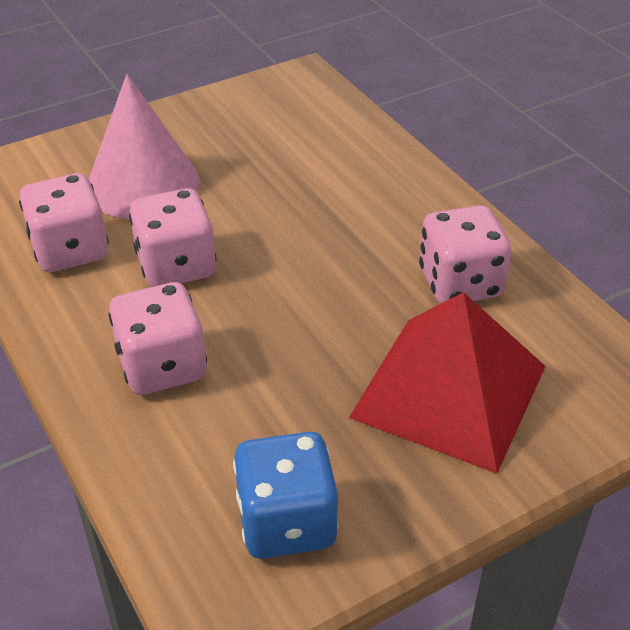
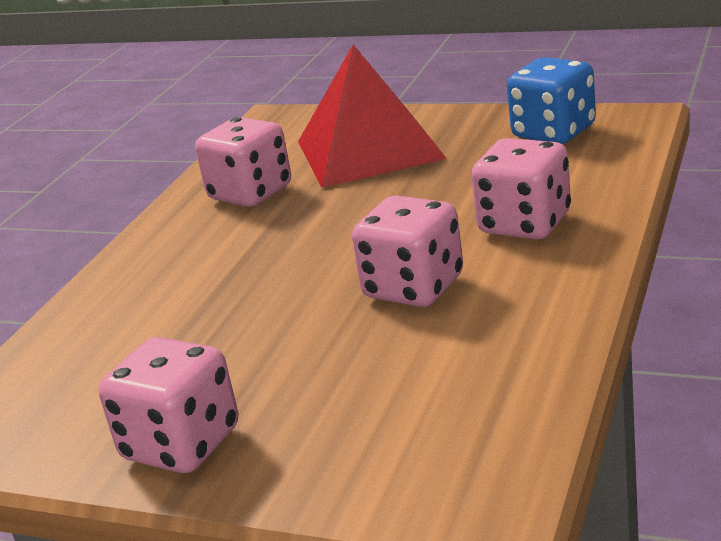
camera: 125 degrees left, 15 degrees down
pink dice [19,173,109,272] -> pink dice moved to [99,337,238,473]
pink cone [89,74,200,219] -> none

